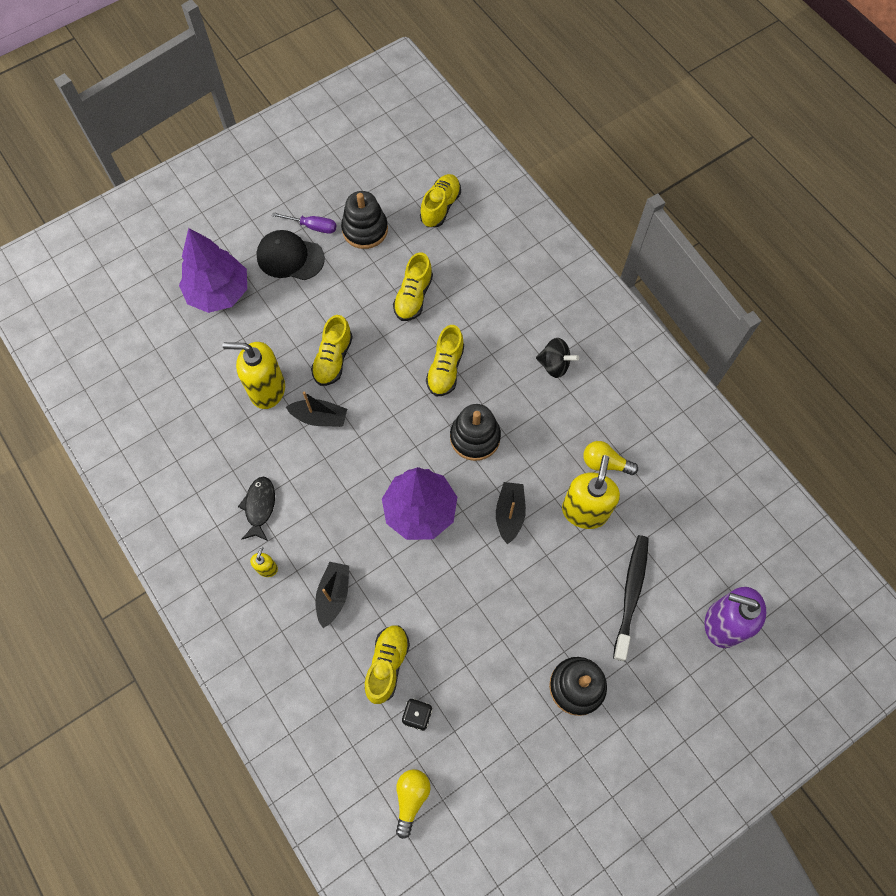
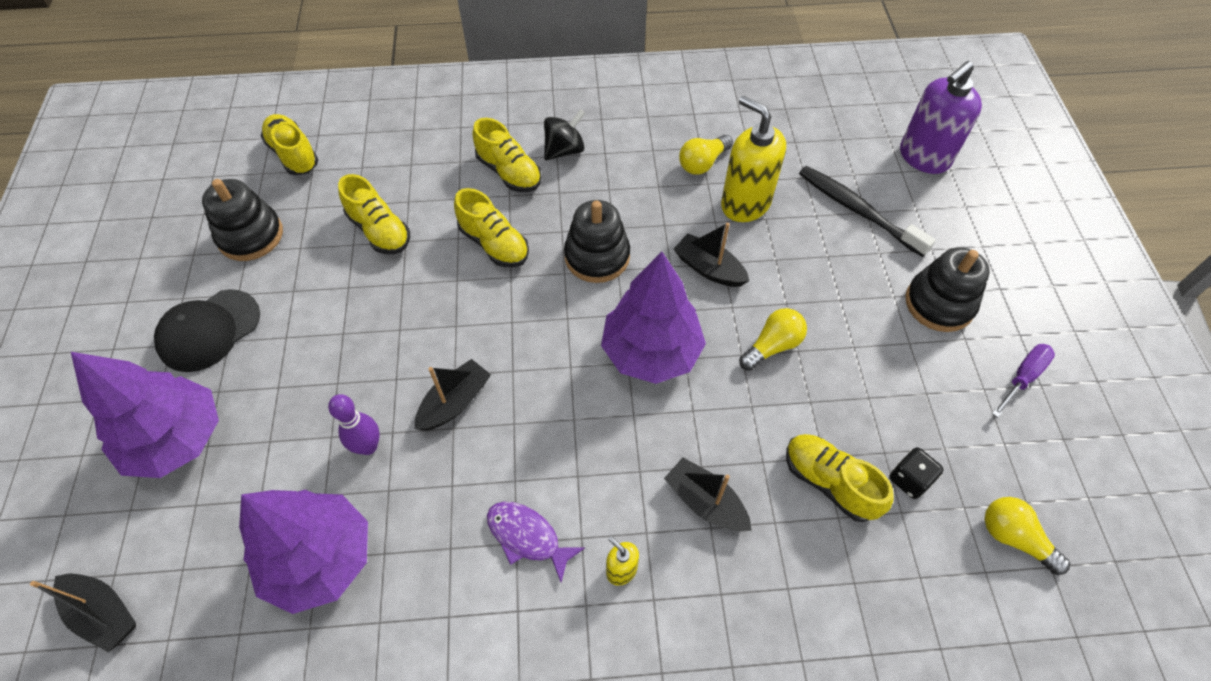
camera: 60 degrees left, 10 degrees down
yellow soap dispenser [223,342,285,409] -> purple bowling pin [328,394,380,455]
black fish [238,477,275,541] -> purple fish [487,502,585,582]
purple screwdriver [272,212,337,234] -> purple screwdriver moved to [992,344,1055,418]
yellow shoe [311,315,353,386] -> yellow shoe moved to [472,118,542,192]
none -> black boat [30,573,136,652]
none -> purple tree [239,490,368,614]
none -> yellow light bulb [739,308,807,371]

